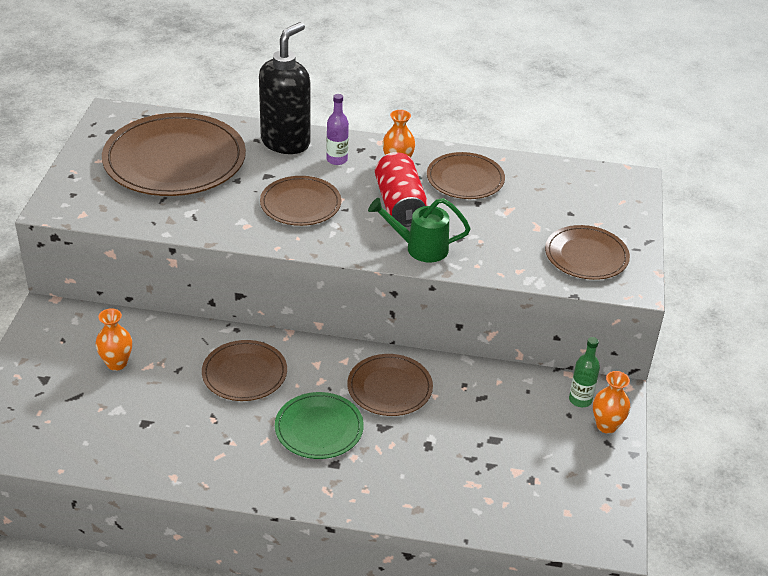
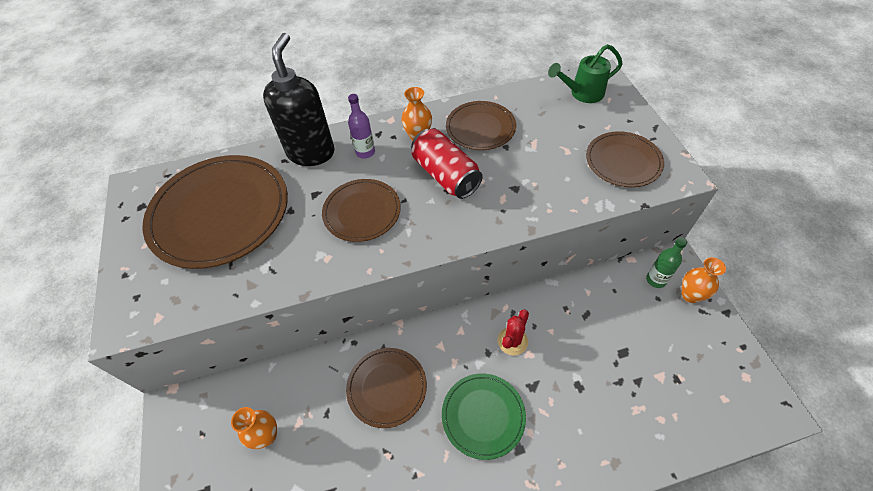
camera: 20 degrees left, 15 degrees up
brown plate [347,354,433,416] -> red cactus [497,309,529,355]
green watering can [368,198,470,262] -> green watering can moved to [548,44,623,103]

